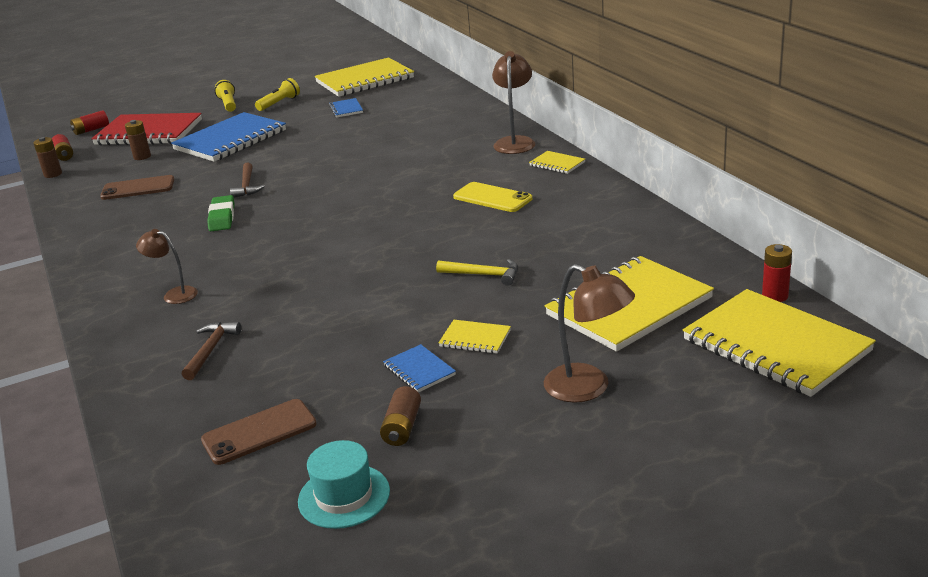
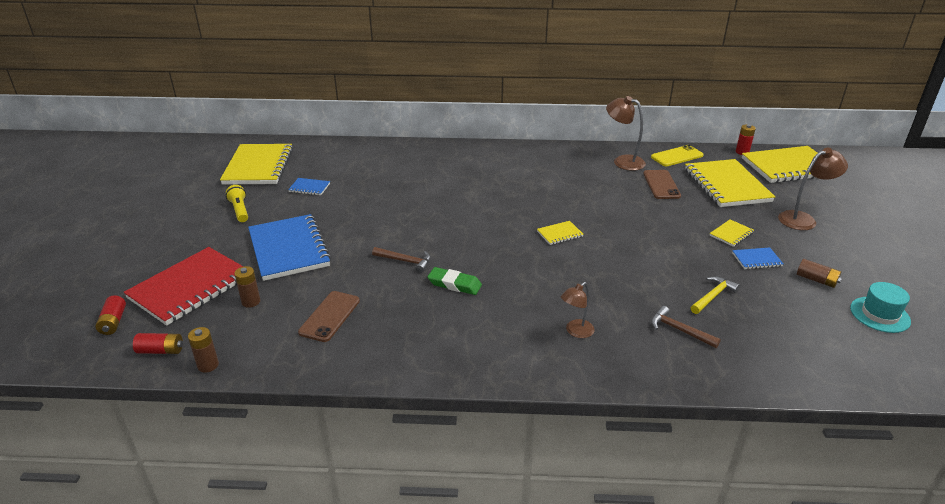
camera: 65 degrees left, 5 degrees up
brown phone [201,399,317,465] -> brown phone moved to [643,170,681,199]
yellow flashlight [215,80,236,112] -> none
yellow hammer [436,259,518,286] -> yellow hammer moved to [690,276,740,314]
yellow phone [453,182,532,212] -> yellow phone moved to [651,145,704,166]
brown lamp [492,51,535,154] -> brown lamp moved to [606,96,646,171]
yellow notebook [529,151,585,174] -> yellow notebook moved to [537,221,584,245]

